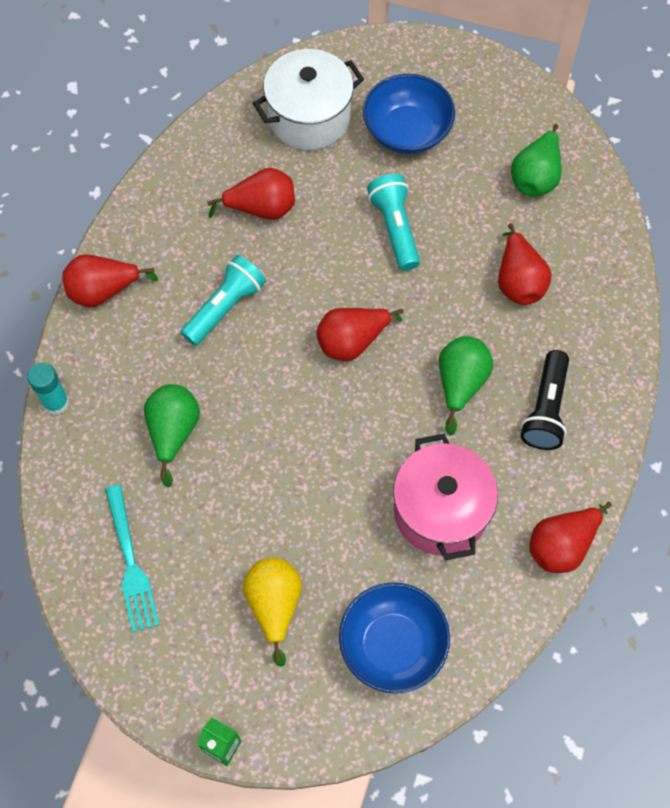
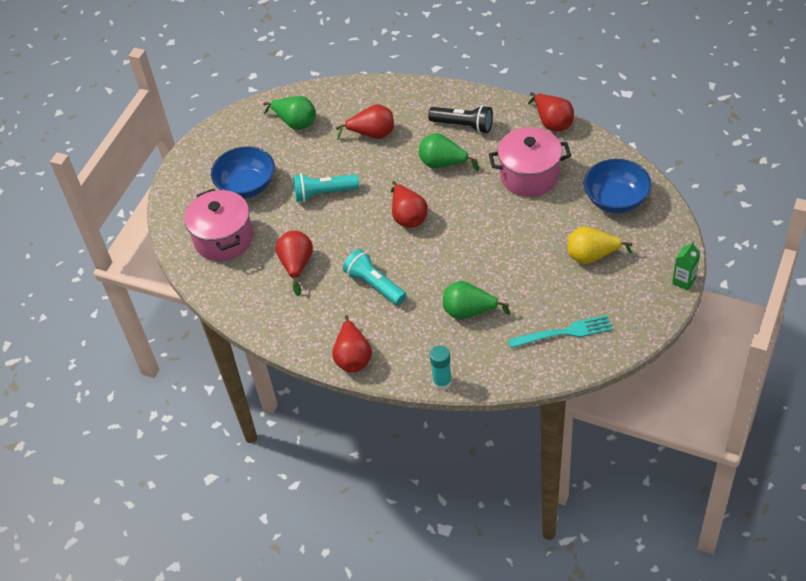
camera: 80 degrees left, 15 degrees down
white pot [253,49,364,150] -> pink pot [184,189,253,261]

